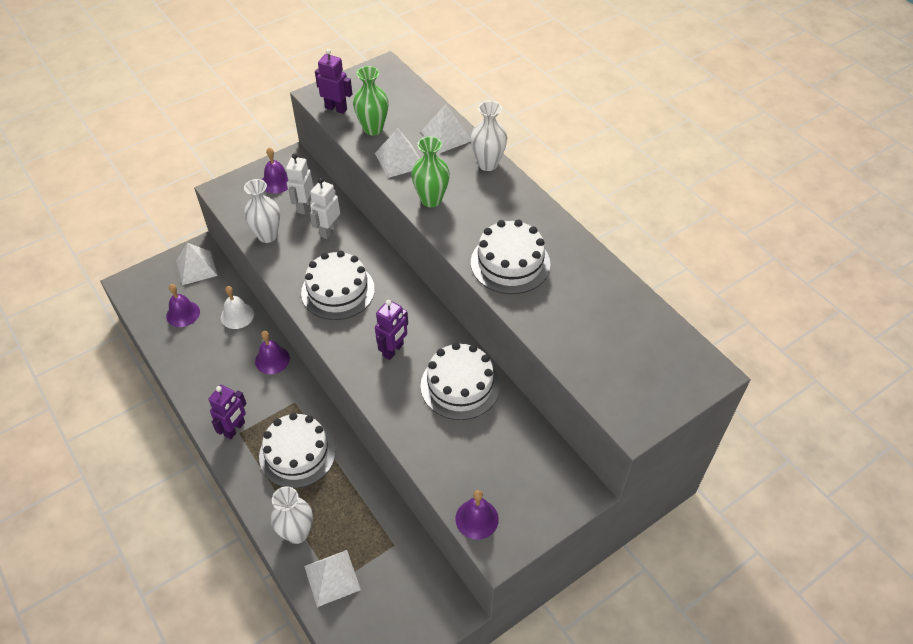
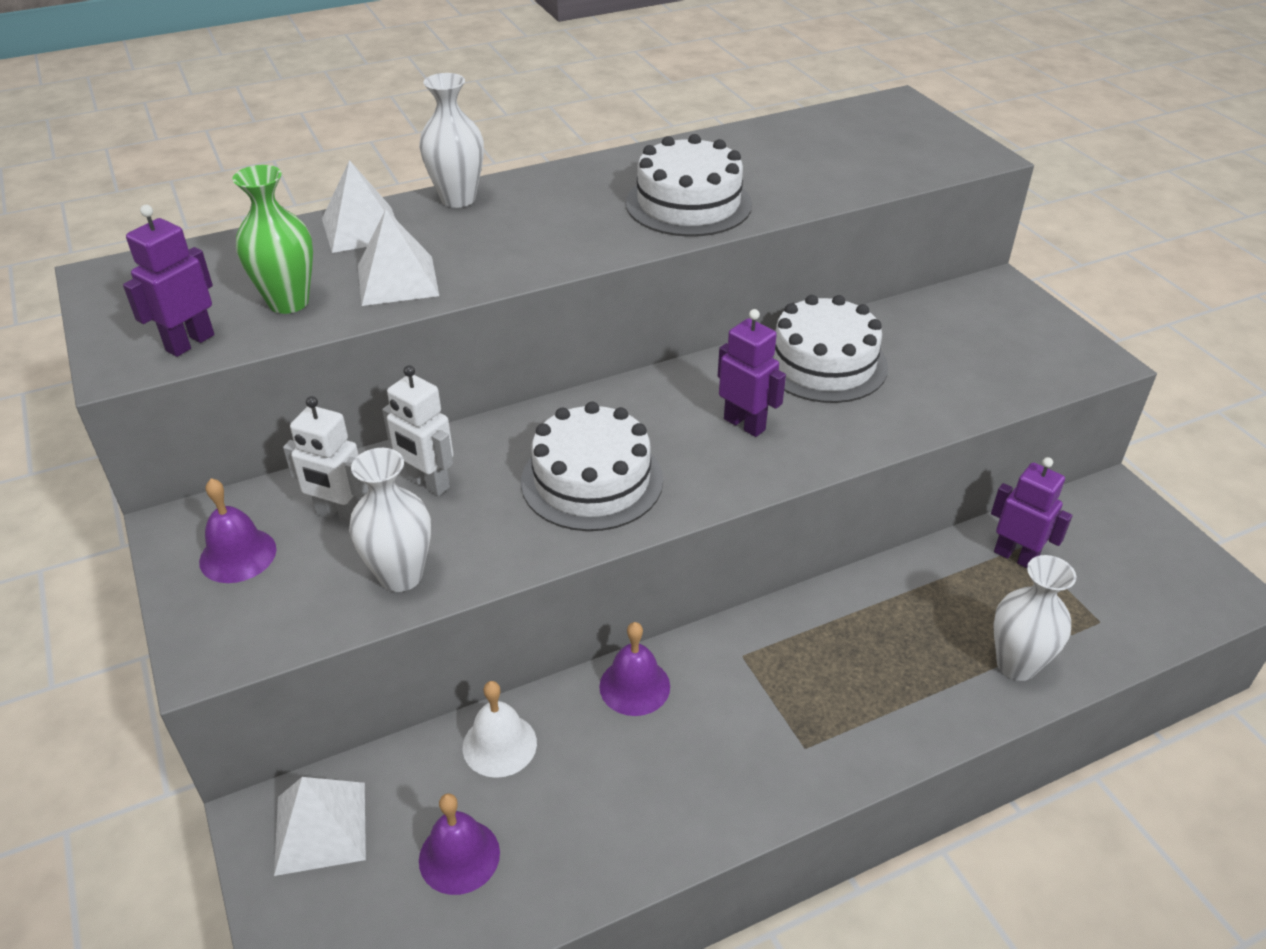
camera: 80 degrees left, 10 degrees down
purple robot [209,385,247,439] -> purple robot moved to [991,457,1073,568]
white cake [259,413,336,488] -> none
white pyramid [304,550,361,607] -> none
green vase [411,136,450,207] -> none
purple bell [455,490,499,540] -> none

